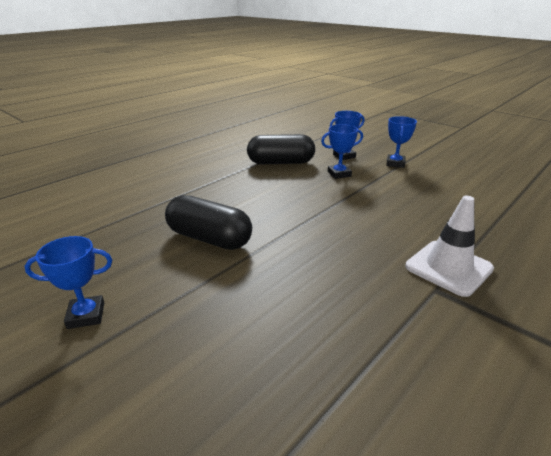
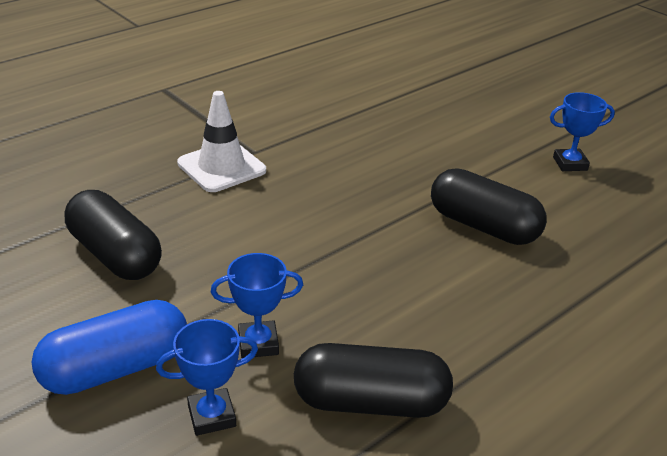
camera: 175 degrees left, 5 degrees up
blue trophy [386,116,417,168] -> blue capsule [32,300,187,395]
none -> black capsule [65,190,162,280]

